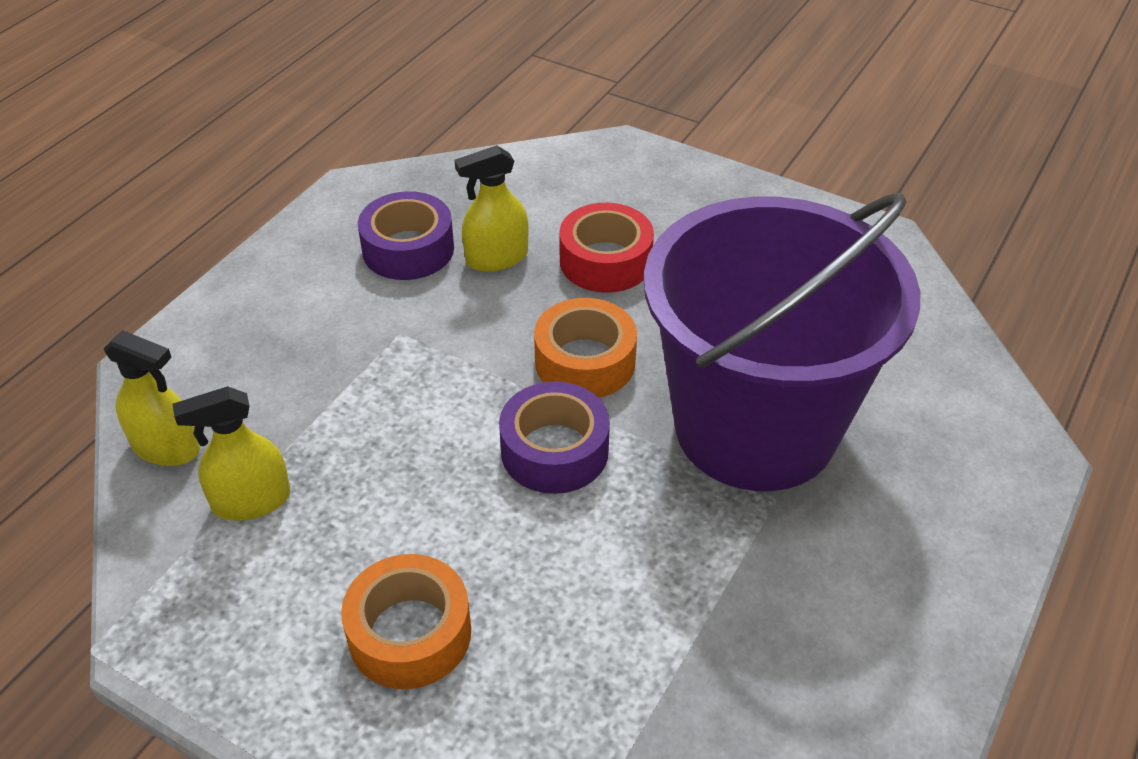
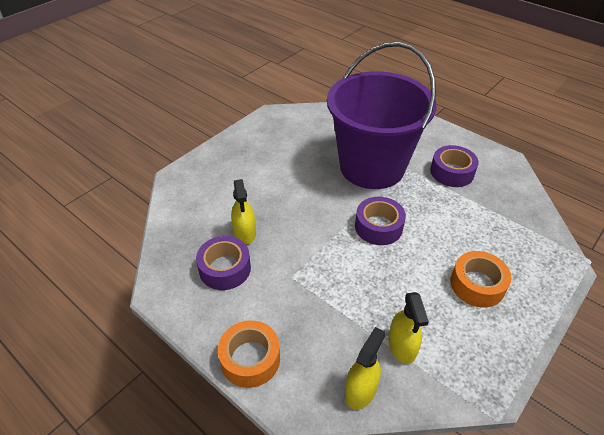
camera: 80 degrees left, 0 degrees up
orange tape [534,298,637,398] -> orange tape moved to [218,320,280,388]
red tape [559,203,654,293] -> none
none -> purple tape [430,145,479,187]

